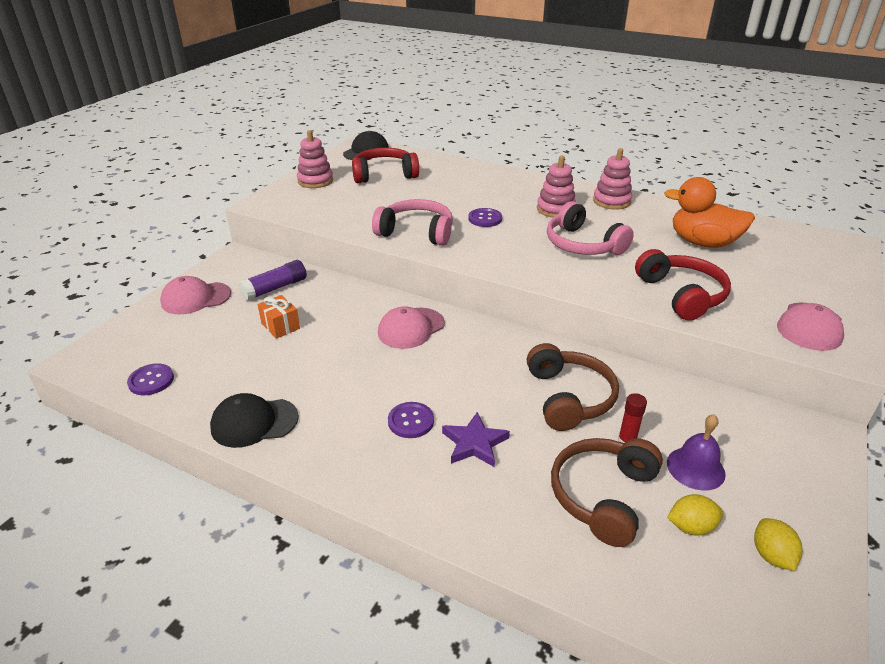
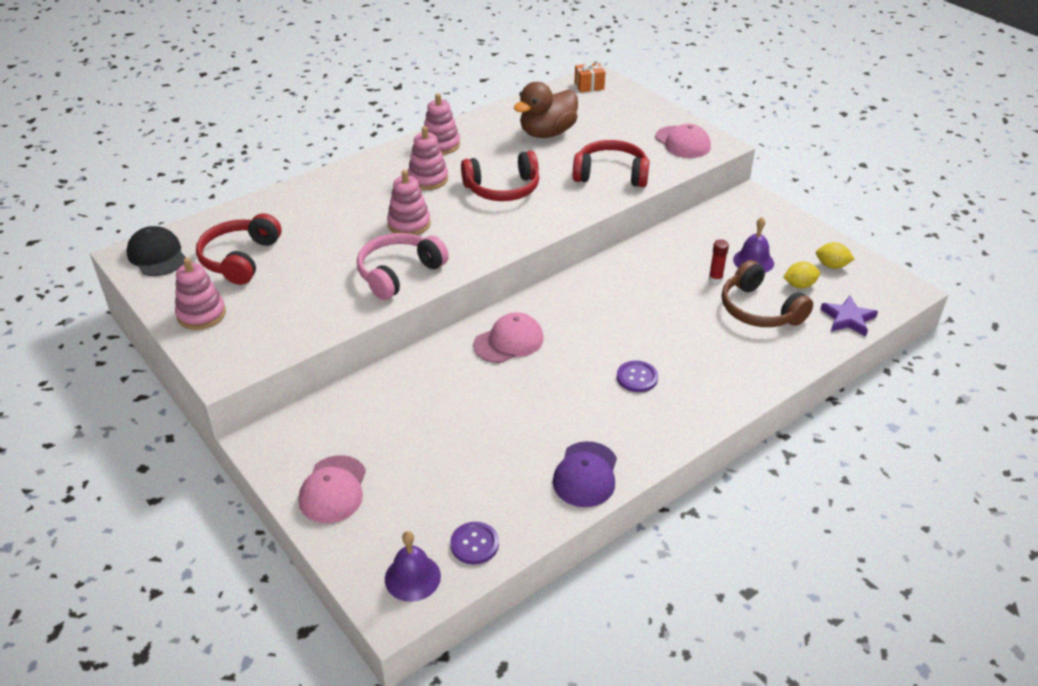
camera: 65 degrees left, 5 degrees up
black cap [210,393,299,448] -> purple cap [553,441,617,507]
purple glue stick [238,260,307,301] -> none
orange gift [257,295,300,339] -> orange gift moved to [574,60,605,92]
pink cap [378,306,445,349] -> pink cap turned 105 degrees counterclockwise [473,312,544,363]
purple star [442,412,510,467] -> purple star moved to [820,295,878,336]
purple button [468,208,502,227] -> pink stacking toy [387,170,431,235]
brown headphones [527,343,619,431] -> none
pink headphones [547,201,634,255] -> red headphones [461,151,539,201]
orange duck [664,177,755,248] -> brown duck [514,82,578,138]
yellow lemon [667,494,723,536] -> yellow lemon turned 60 degrees clockwise [783,262,820,288]
none -> purple bell [385,531,441,602]

